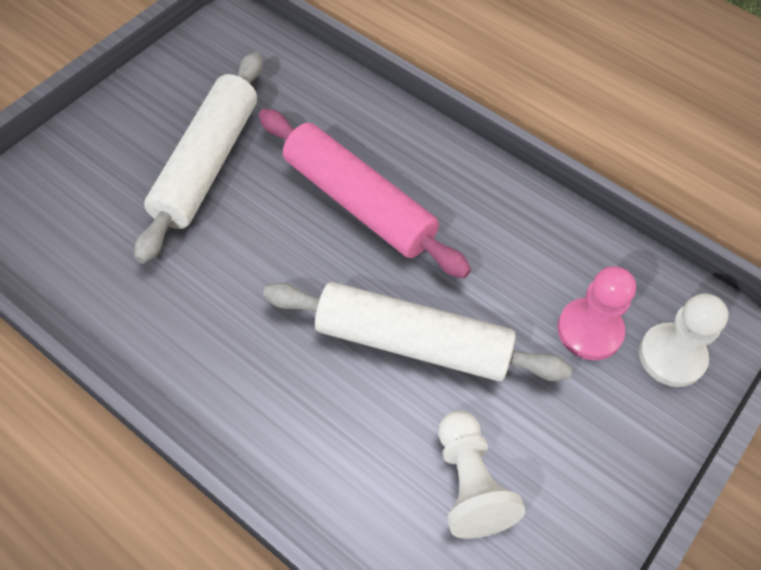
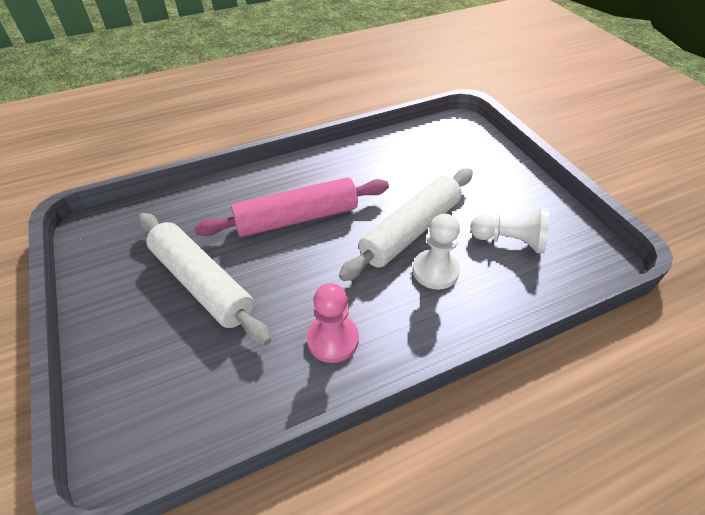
camera: 60 degrees left, 10 degrees down
pink pawn [557,266,636,360] -> pink pawn moved to [307,283,359,363]
white pawn [639,293,729,387] -> white pawn moved to [413,214,460,290]

